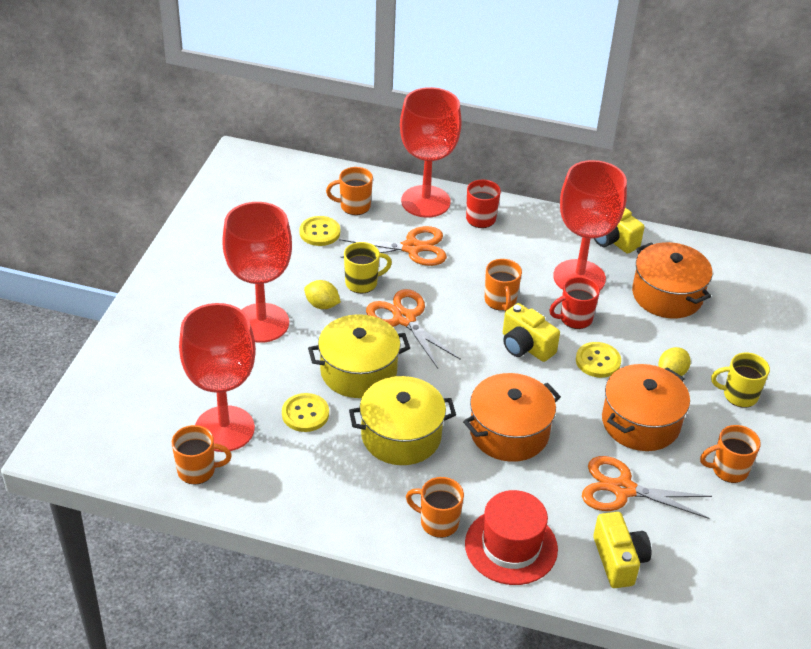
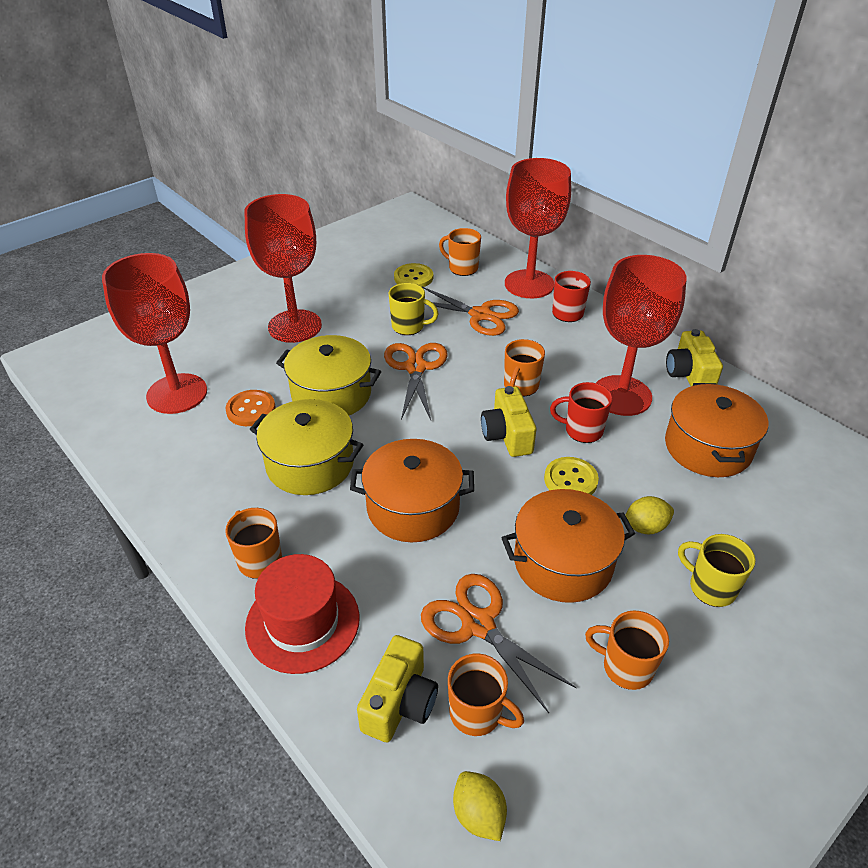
camera: 35 degrees right, 0 degrees up
orange mug [172,425,232,485] -> orange mug moved to [448,654,524,736]
yellow button [282,393,329,432] -> orange button [225,390,276,426]
yellow lemon [304,280,341,309] -> yellow lemon moved to [453,771,507,841]

